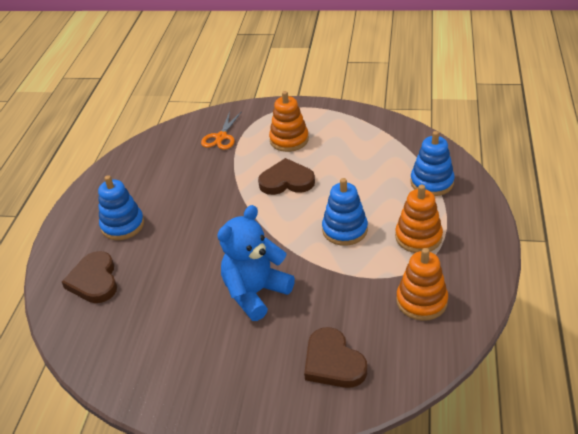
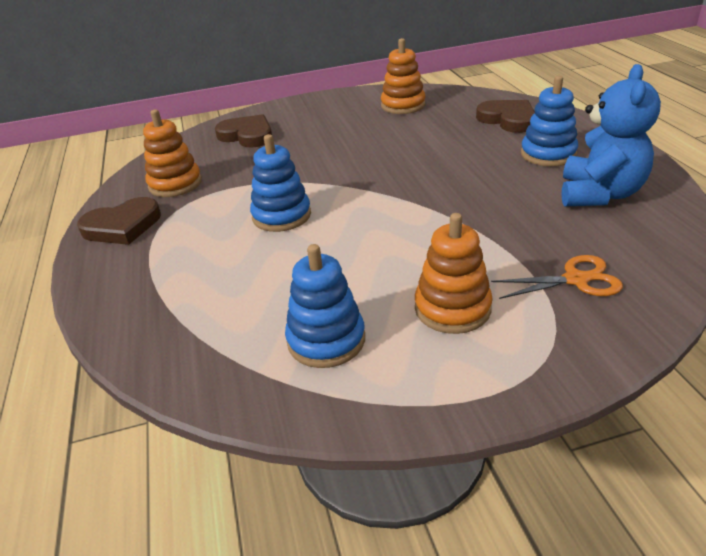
camera: 155 degrees right, 5 degrees down
orange scissors [201,111,242,150] -> orange scissors turned 90 degrees clockwise [491,255,623,299]
blue teddy bear [217,205,295,321] -> blue teddy bear moved to [561,64,661,206]
brown heart [258,158,315,195] -> brown heart moved to [77,197,161,245]
orange stacking toy [395,185,443,253] -> orange stacking toy moved to [381,38,426,114]
blue stacking toy [410,131,455,196] -> blue stacking toy moved to [285,244,365,368]

